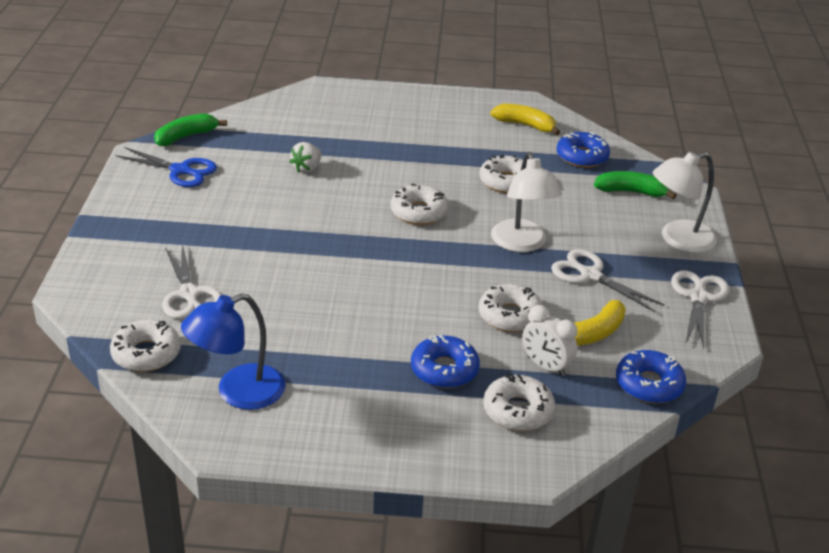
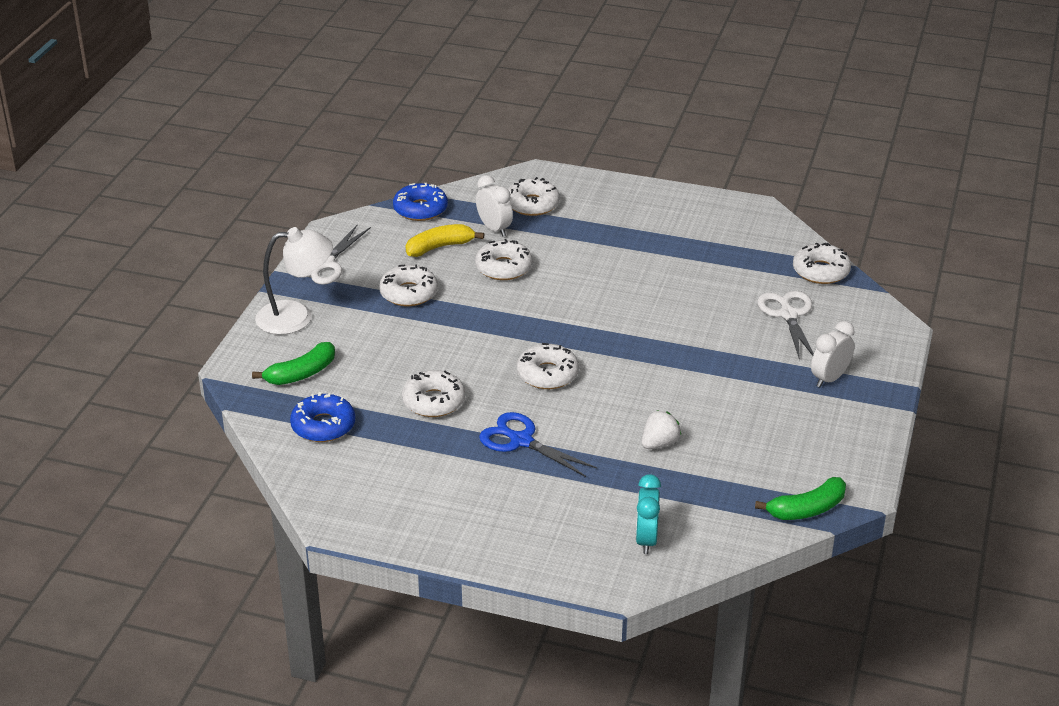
camera: 165 degrees left, 0 degrees up
blue scissors [115,147,217,187] -> blue scissors moved to [479,412,597,477]
blue lamp [181,293,286,410] -> none
blue donut [411,335,480,388] -> none
yellow banana [490,104,560,135] -> none
white lamp [491,152,562,252] -> none
white scissors [551,249,664,312] -> white donut [379,264,438,306]
green banana [594,171,677,199] -> green banana turned 60 degrees counterclockwise [252,342,335,385]
none -> turquoise clock [636,474,661,554]
none -> white clock [811,321,855,387]

